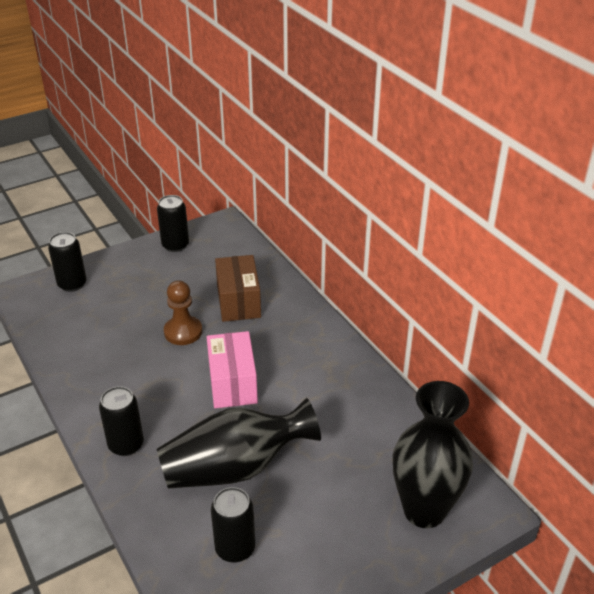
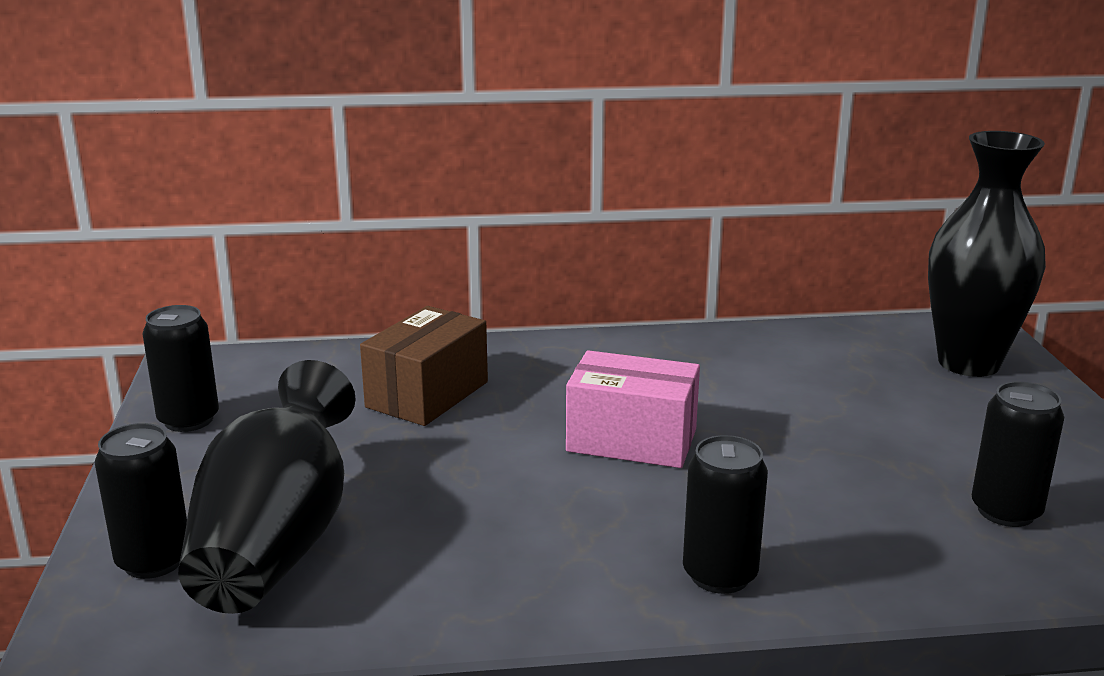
camera: 65 degrees left, 15 degrees down
black vase [157,398,321,489] -> black vase moved to [178,360,356,614]
brown pawn [164,281,202,345] -> none
brown box [215,255,261,322] -> brown box turned 75 degrees counterclockwise [360,306,488,426]

